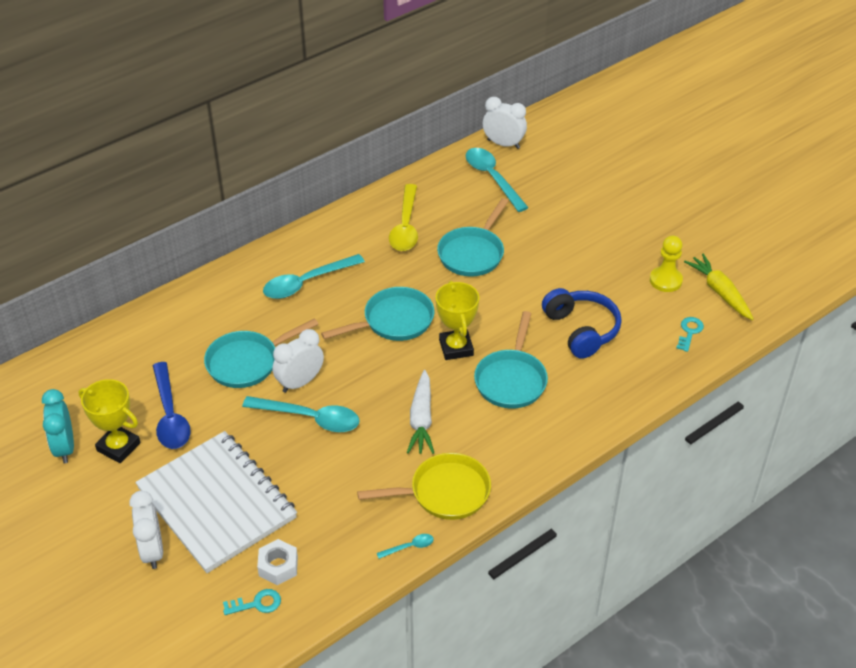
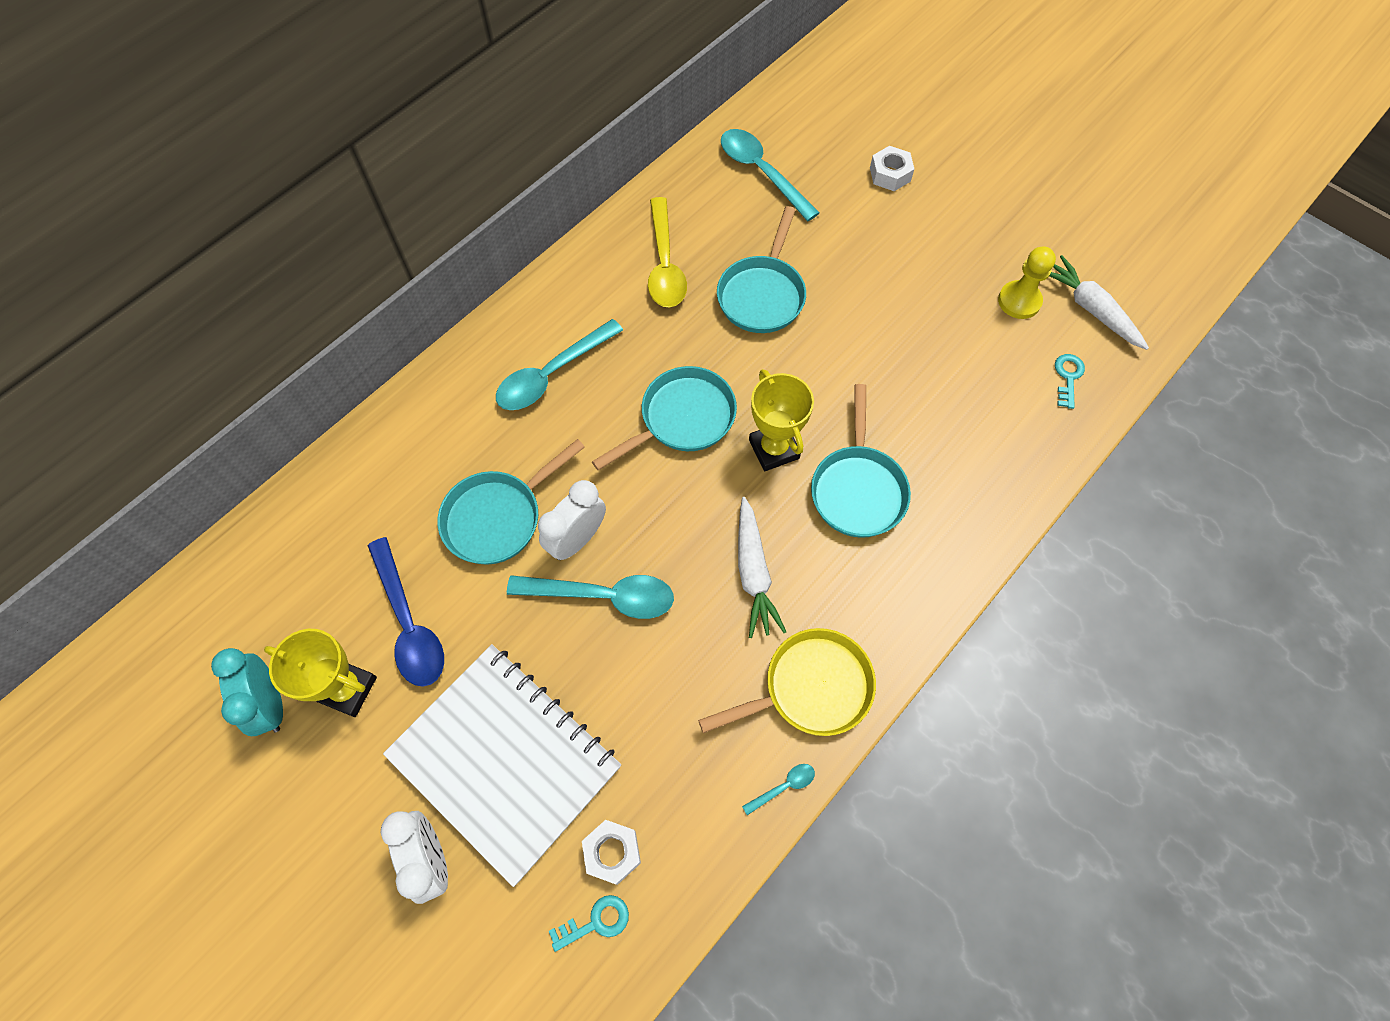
camera: 10 degrees left, 20 degrees up
white clock [483,97,527,149] -> none
blue headphones [542,288,622,359] -> none
yellow carrot [684,254,754,320] -> white carrot [1049,255,1149,350]
none -> white nut [870,146,914,191]

